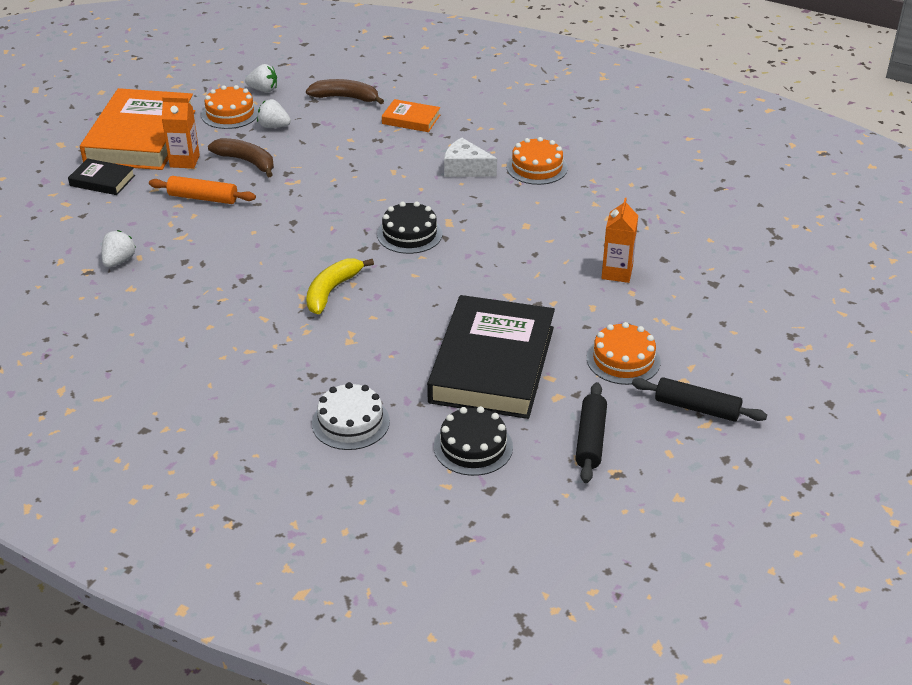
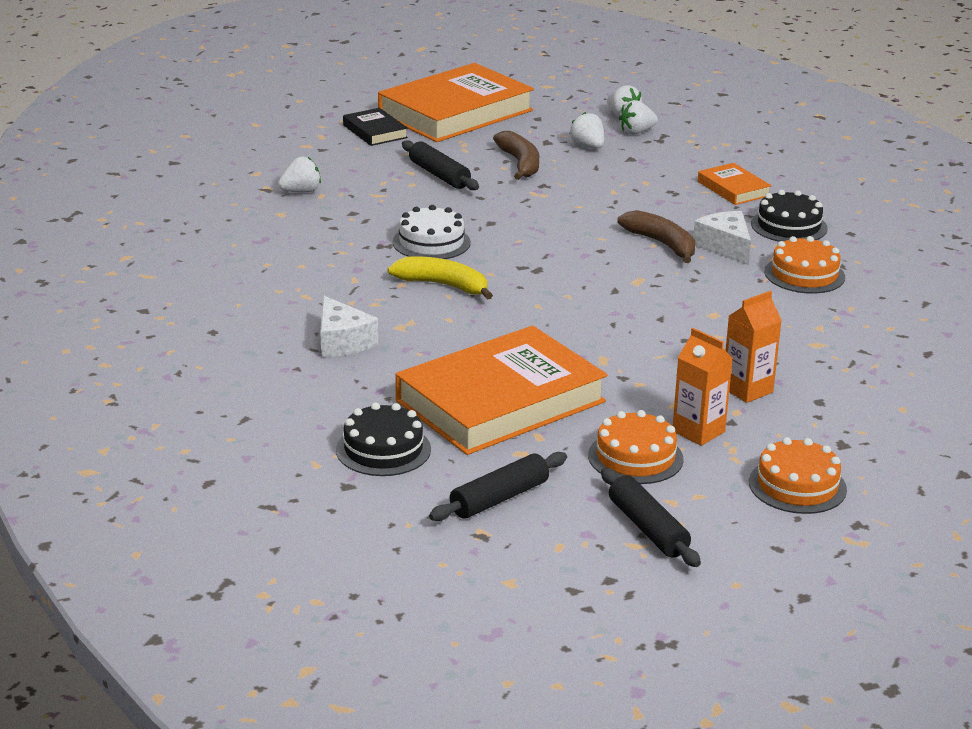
camera: 40 degrees right, 10 degrees down
orange rolling pin [149,176,256,204] -> black rolling pin [402,140,479,190]
orange carton [162,97,200,168] -> orange carton moved to [673,328,733,446]
orange cake [201,85,259,129] -> orange cake moved to [749,437,847,514]
brown banana [306,79,384,104] -> brown banana moved to [617,210,696,263]
yellow banana [306,258,374,314] -> yellow banana turned 45 degrees clockwise [388,256,493,300]
white cake [312,382,390,450] -> white cake moved to [392,205,471,259]
black cake [377,201,442,254] -> black cake moved to [751,190,828,242]
black book [427,295,555,419] -> orange book [395,326,608,455]
none -> white cheese [320,296,378,357]
none -> white strawberry [619,100,658,135]

